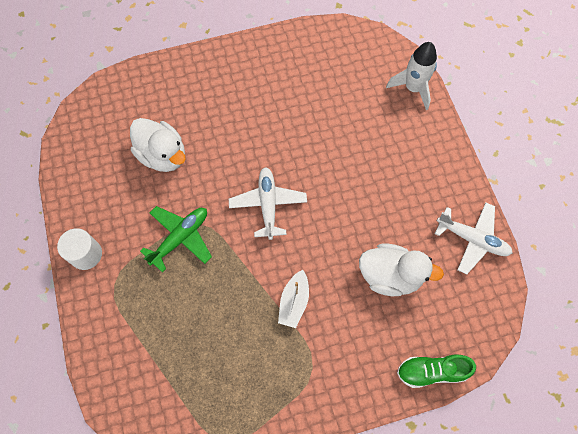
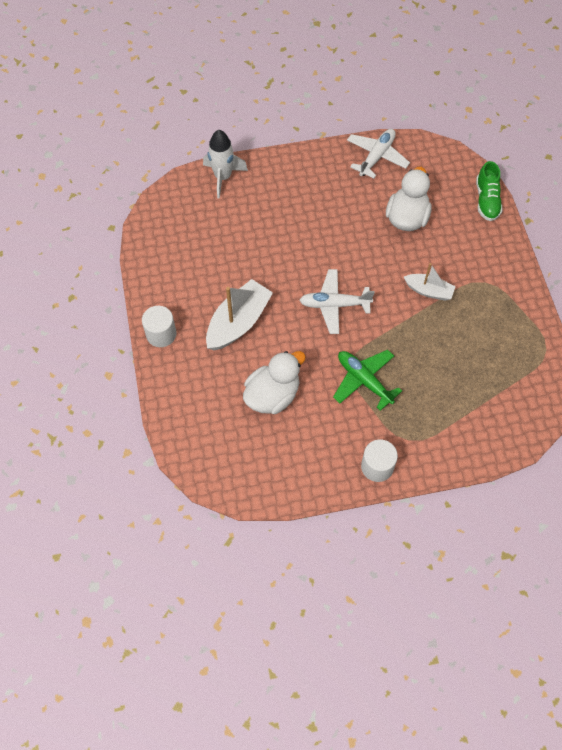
camera: 85 degrees left, 5 degrees down
none -> white cylinder [142,306,176,347]
none -> white boat [206,279,273,350]

